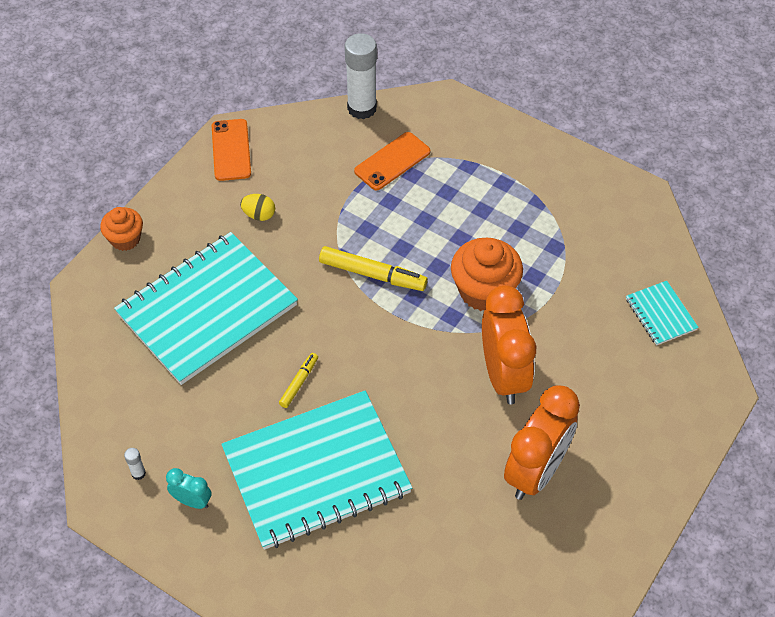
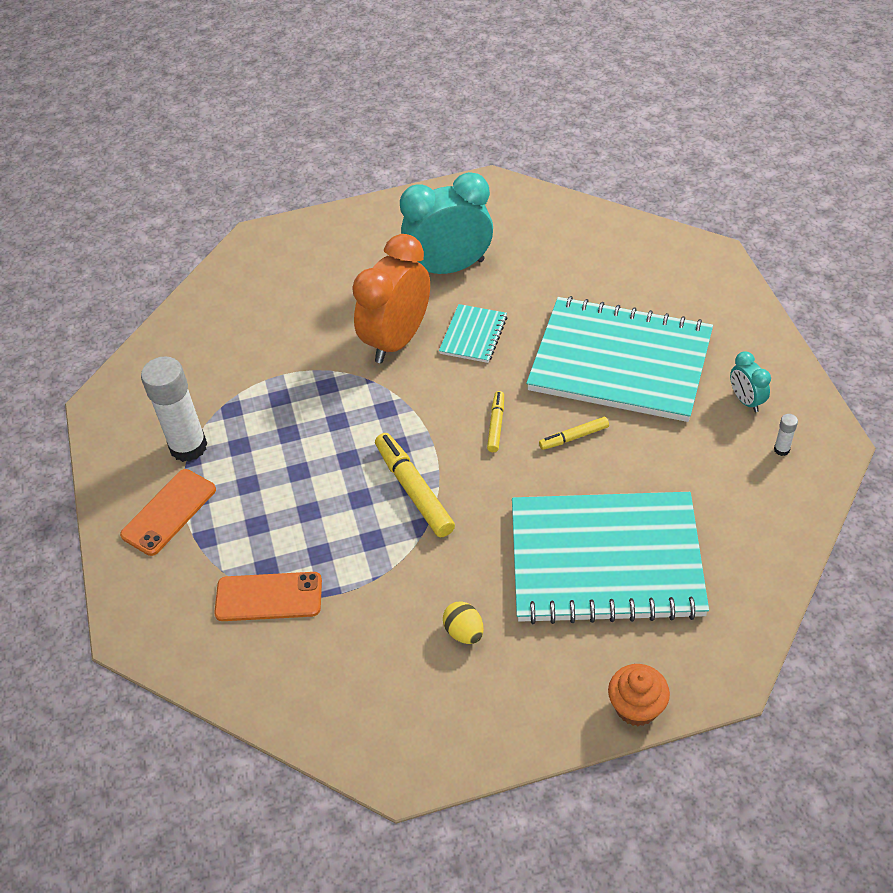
camera: 135 degrees left, 5 degrees down
orange phone [212,119,251,181] -> orange phone moved to [120,469,216,556]
white glue stick [345,33,377,119] -> white glue stick moved to [141,356,207,462]
orange cupcake [451,238,523,311] -> none
orange clock [504,385,580,500] -> turquoise clock [400,172,493,274]
turquoise notebook [626,281,699,346] -> turquoise notebook moved to [439,304,507,363]
none -> yellow marker [487,391,504,452]

